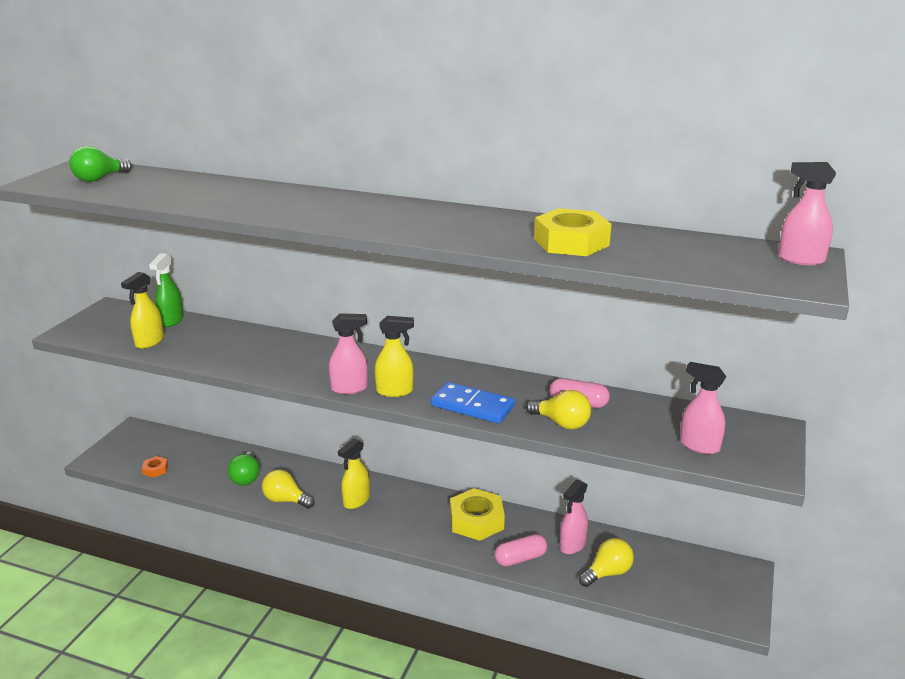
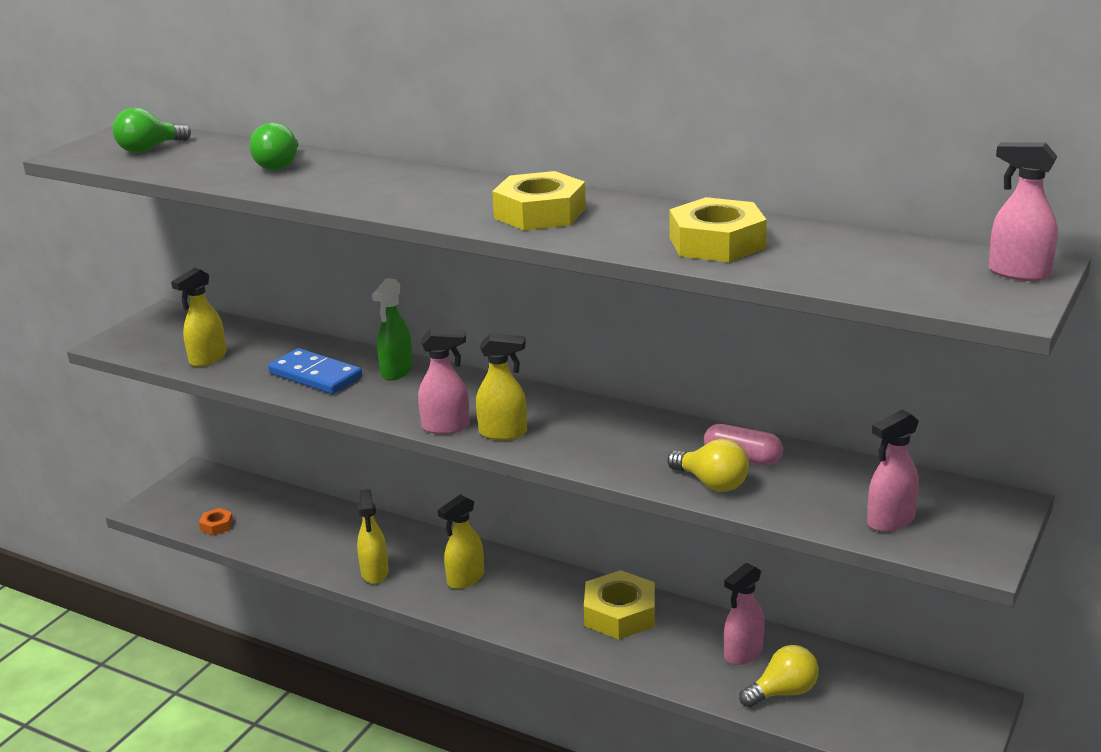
camera: 10 degrees right, 0 degrees up
green spray bottle [149,253,184,327] -> green spray bottle moved to [372,278,413,381]
green light bulb [227,452,260,486] -> green light bulb moved to [249,123,298,170]
yellow light bulb [262,470,315,509] -> yellow spray bottle [357,489,389,584]
blue domino [431,382,515,424] -> blue domino moved to [268,348,362,394]
pink capsule [495,534,547,567] -> none
pink spray bottle [680,362,726,454] -> pink spray bottle turned 75 degrees counterclockwise [867,409,919,532]
none -> yellow nut [492,171,586,230]

